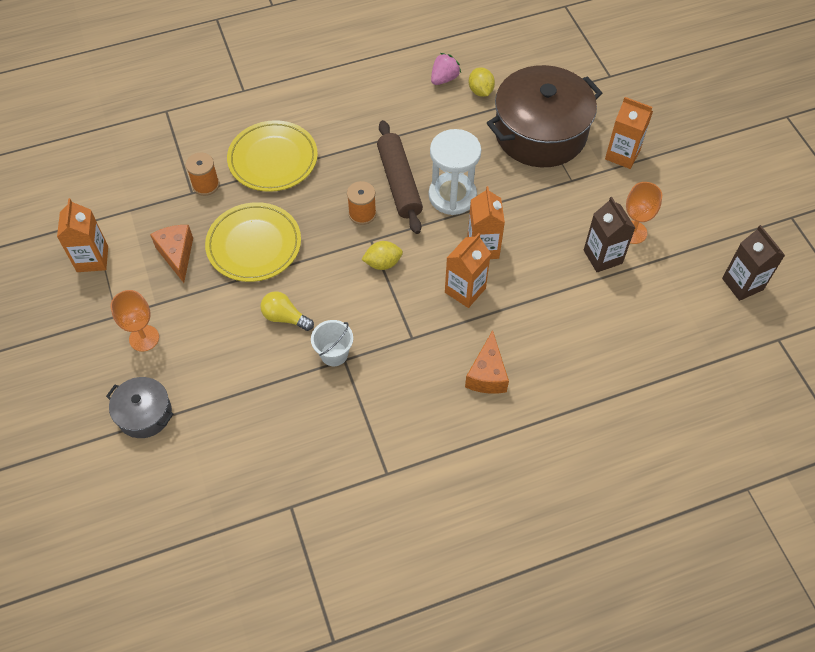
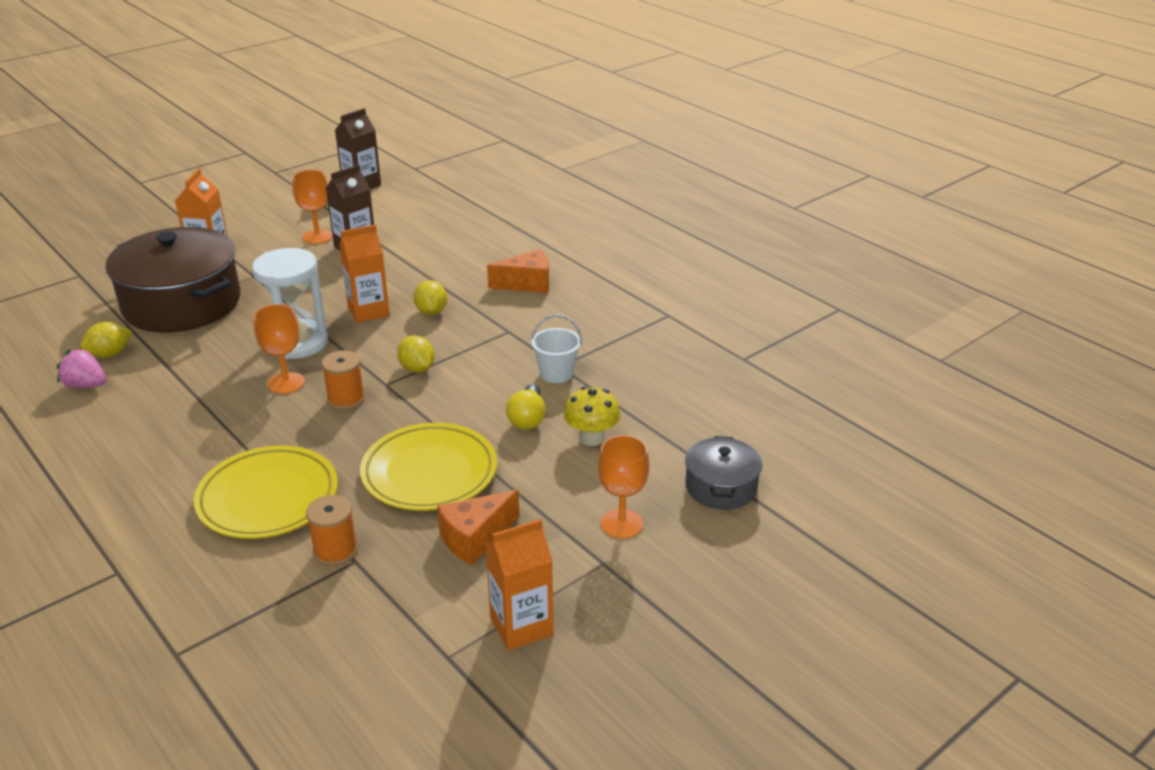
camera: 110 degrees left, 25 degrees down
brown rolling pin [377,120,423,234] -> orange goblet [254,304,305,394]
orange carton [445,233,491,308] -> yellow lemon [414,280,447,315]
none -> yellow mushroom [564,386,620,446]

